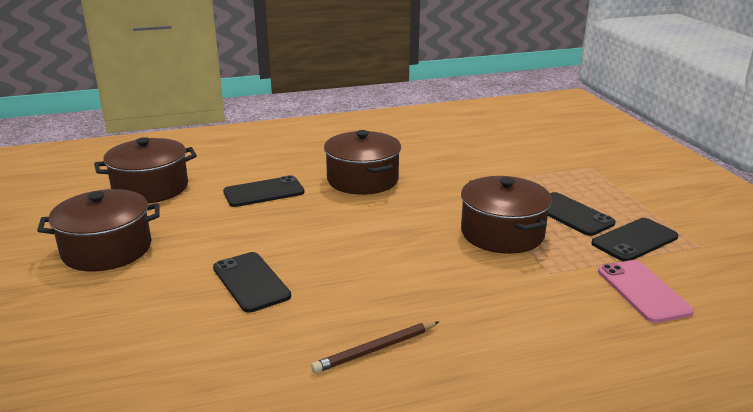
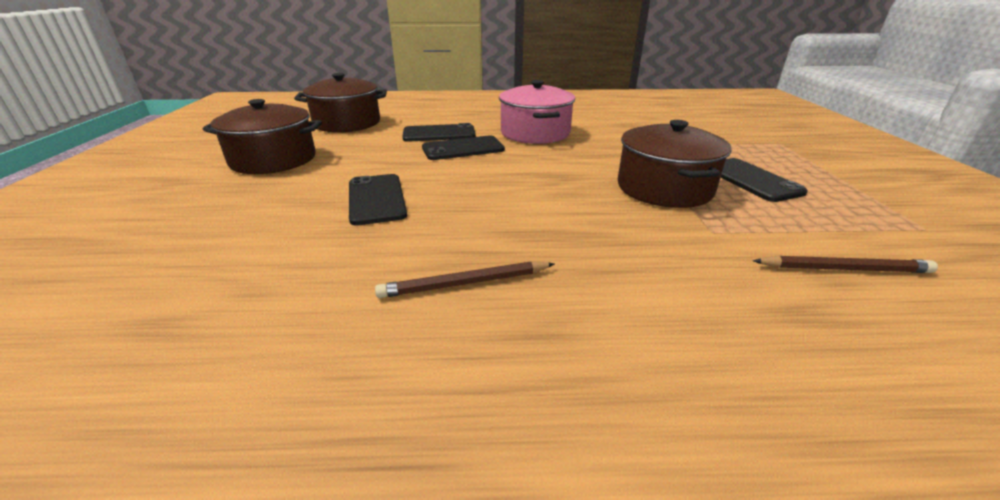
camera: 15 degrees right, 5 degrees up
brown pot [324,130,401,195] -> pink pot [499,80,575,144]
black phone [591,218,679,261] -> black phone moved to [422,136,505,160]
pink phone [598,260,694,323] -> brown pencil [753,255,938,273]

